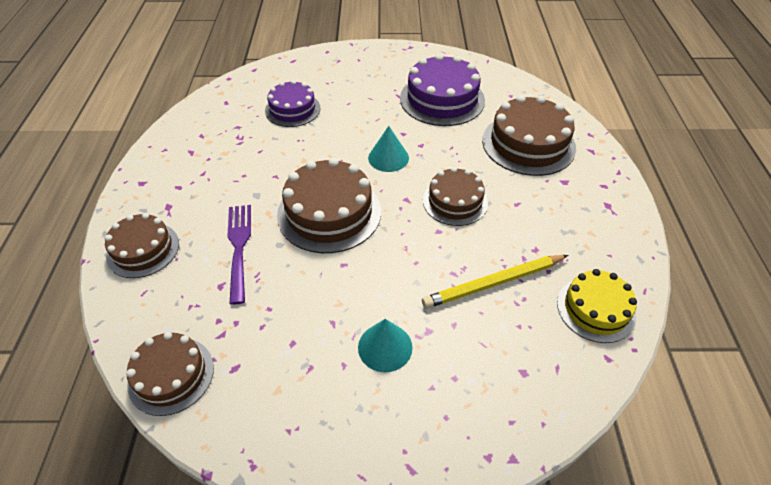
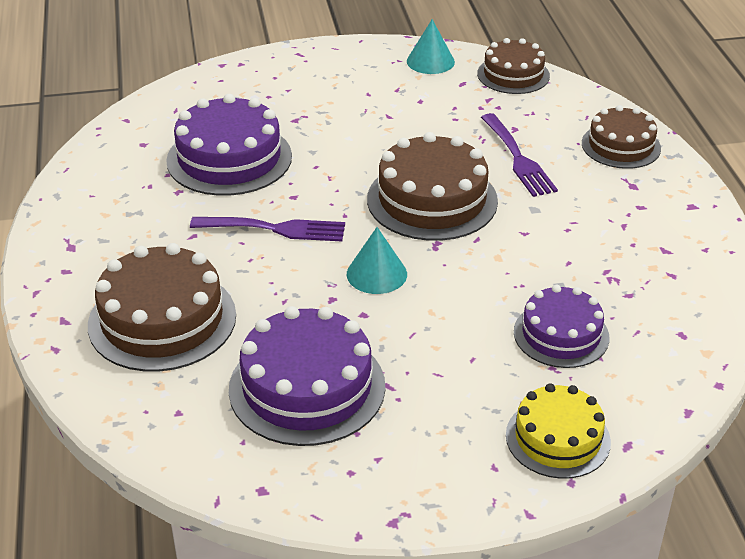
camera: 170 degrees right, 10 degrees down
turquoise cone [358,319,413,372] -> turquoise cone moved to [407,19,455,74]
yellow pencil [422,255,568,309] -> purple cake [166,94,292,196]
brown cake [423,167,488,226] -> purple fork [190,217,345,241]
yellow cake [557,269,637,343] -> yellow cake moved to [506,383,611,479]

